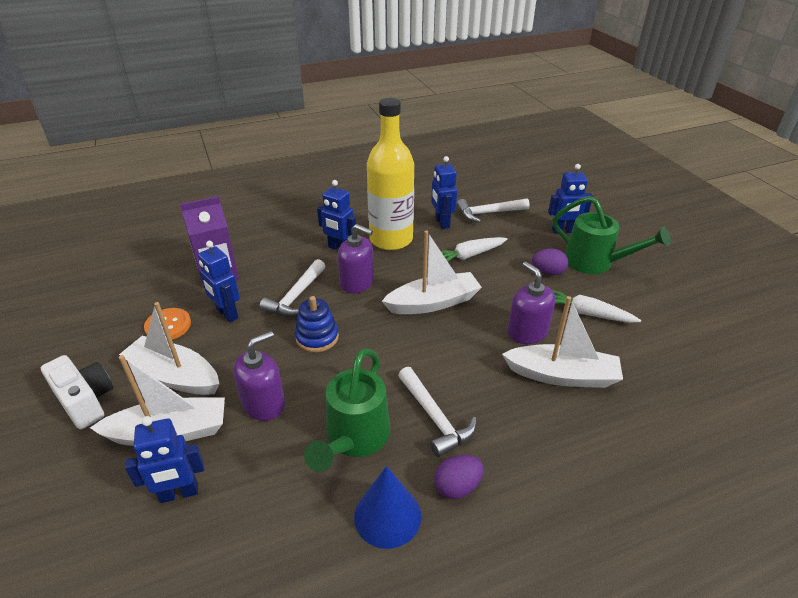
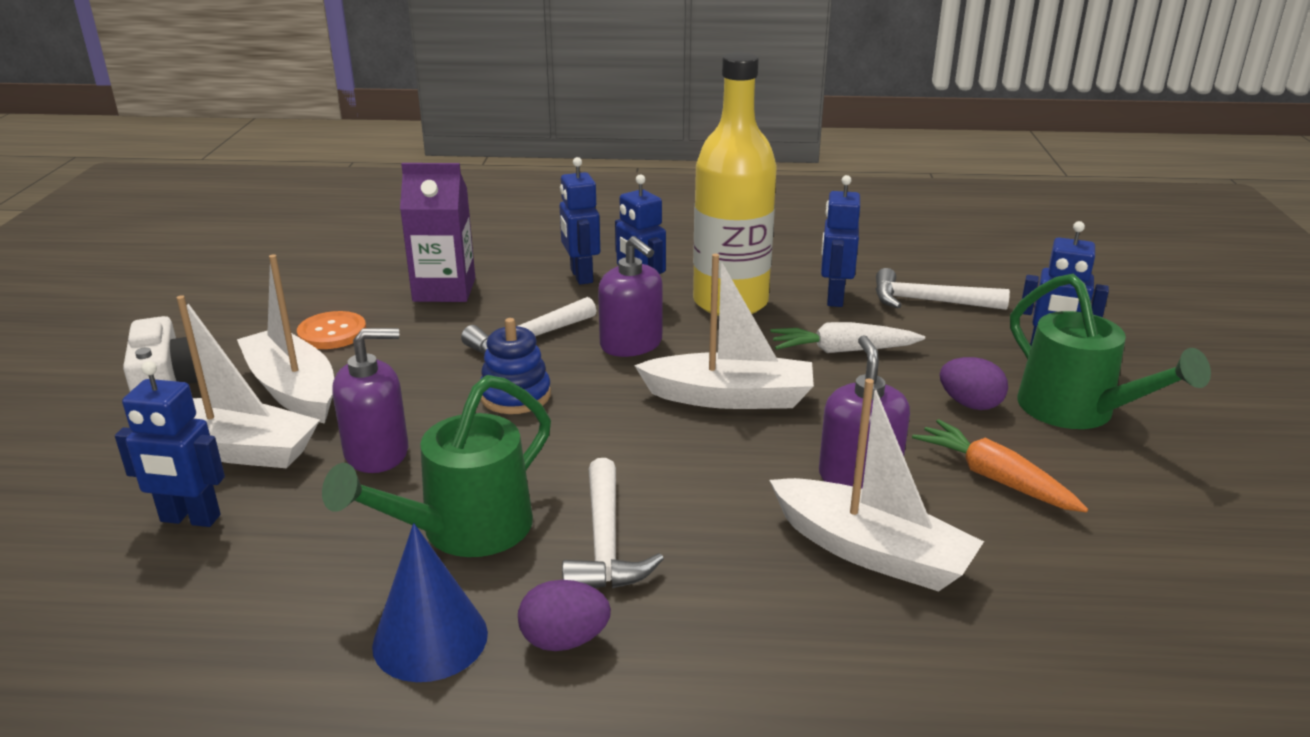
camera: 25 degrees right, 10 degrees down
blue robot [198,241,240,322] -> blue robot moved to [560,157,600,285]
white carrot [552,290,641,323] -> orange carrot [912,419,1088,512]

